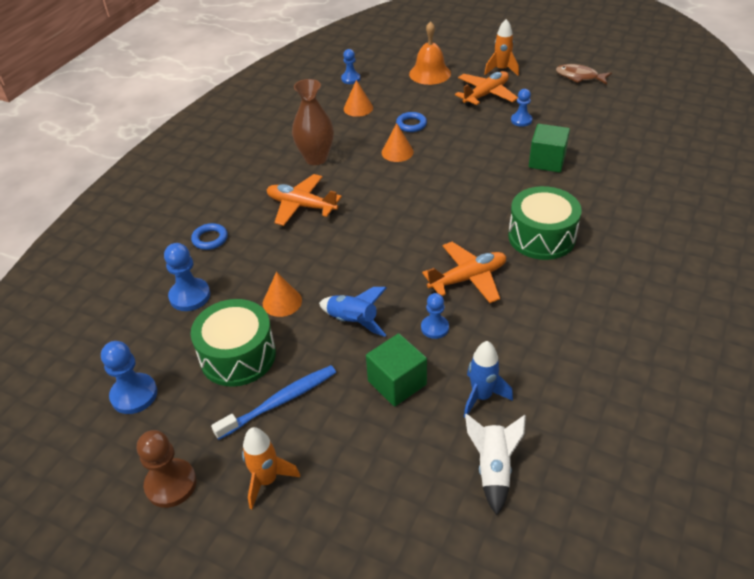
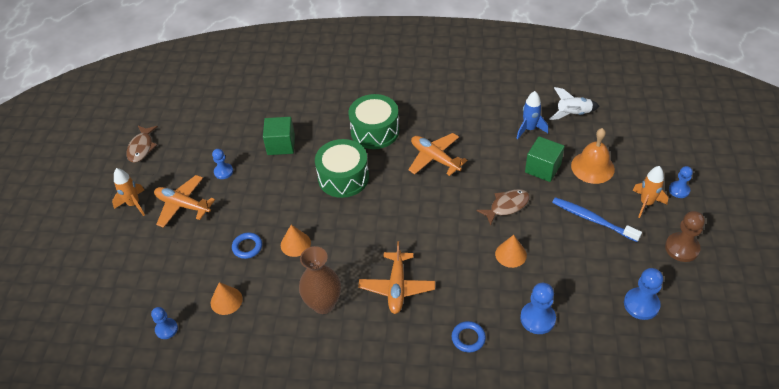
camera: 110 degrees left, 5 degrees up
green drum [191,299,276,387] -> green drum moved to [315,139,369,198]
blue rocket [319,287,387,337] -> brown fish [477,189,530,226]
orange bell [409,21,451,85] -> orange bell moved to [571,128,615,184]
blue pawn [421,293,449,339] -> blue pawn moved to [669,166,693,198]

